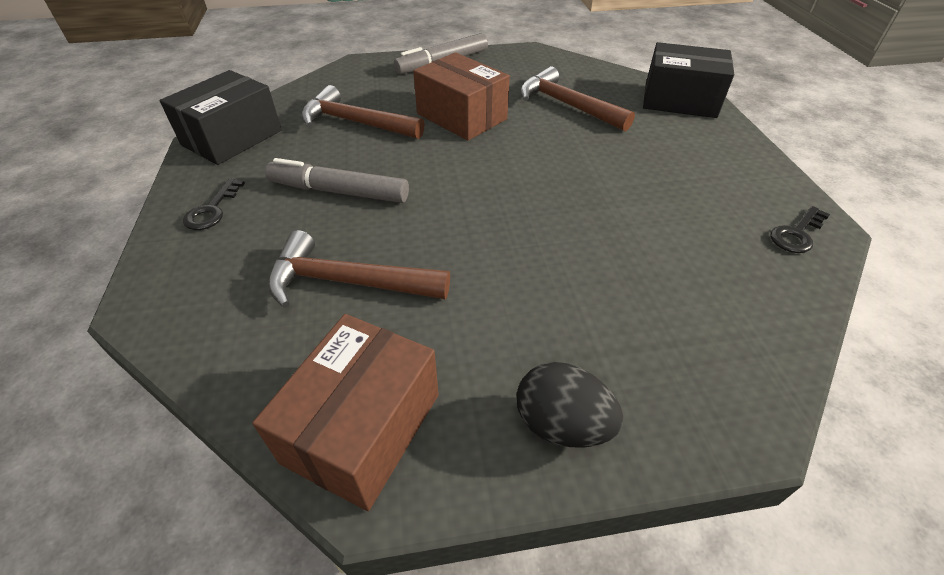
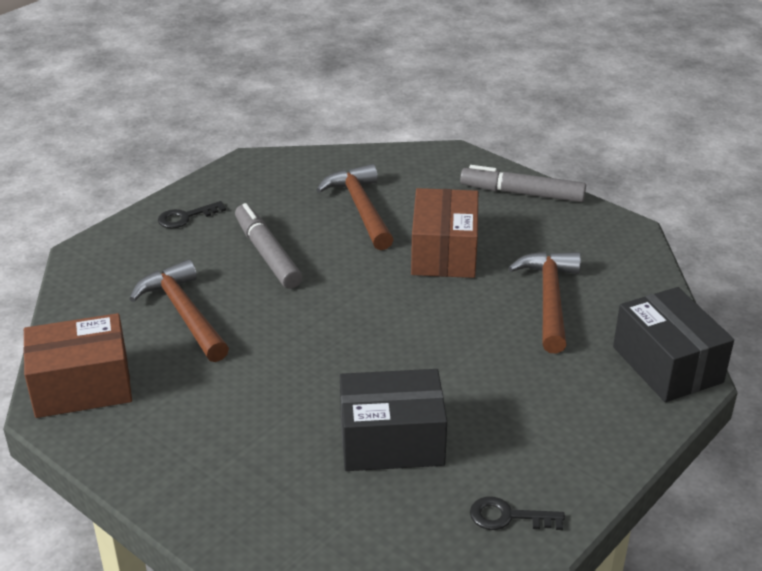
camera: 50 degrees right, 10 degrees down
black box [159,70,282,165] -> black box moved to [340,369,447,471]
black egg [517,362,623,448] -> none

